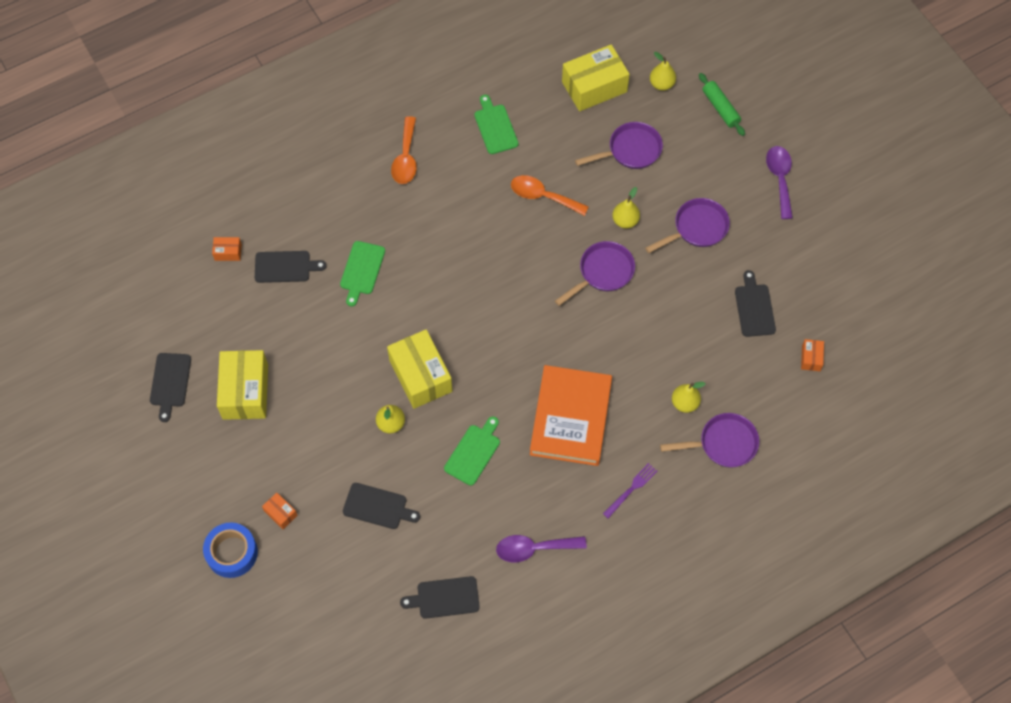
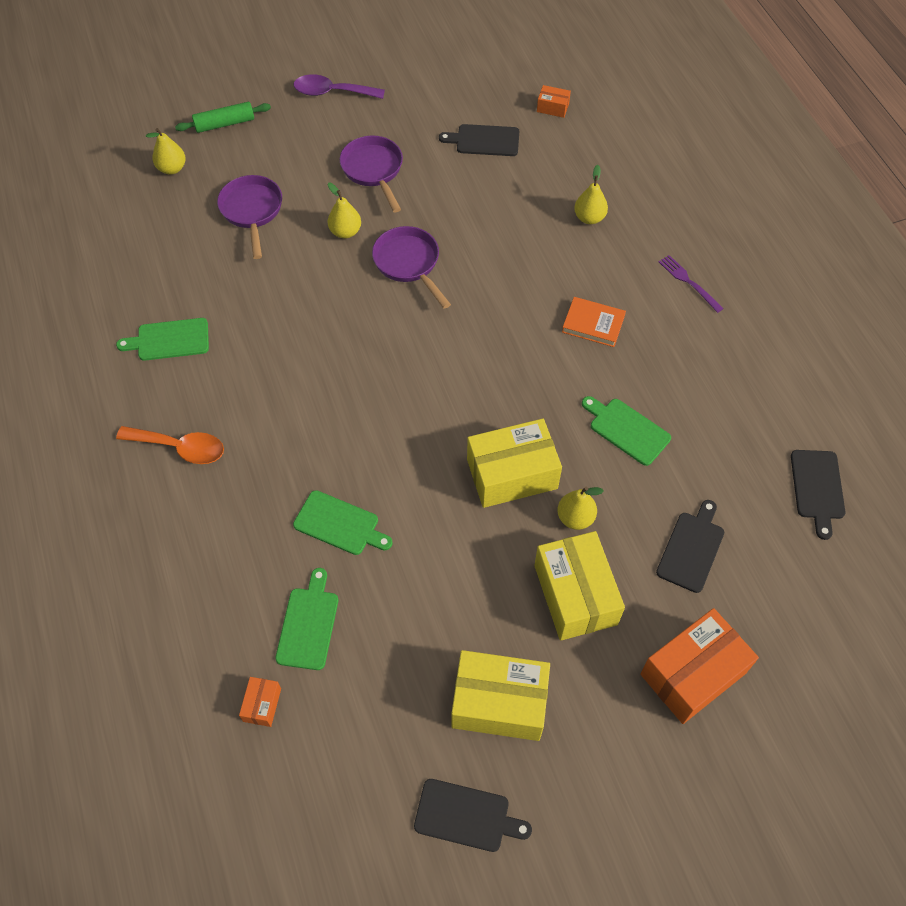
camera: 80 degrees left, 5 degrees down
blue tape [203,523,258,578] -> none
black cutting board [255,251,327,283] -> green cutting board [275,568,338,670]
orange box [262,493,298,529] -> orange box [640,608,759,724], size x2.21
purple spoon [496,535,587,562] -> none
orange spoon [511,175,589,216] -> none
orange book [530,365,612,466] -> orange book [562,297,626,347], size x0.49
yellow box [562,44,630,111] -> yellow box moved to [534,531,625,641]
purple pan [660,413,759,468] -> none

